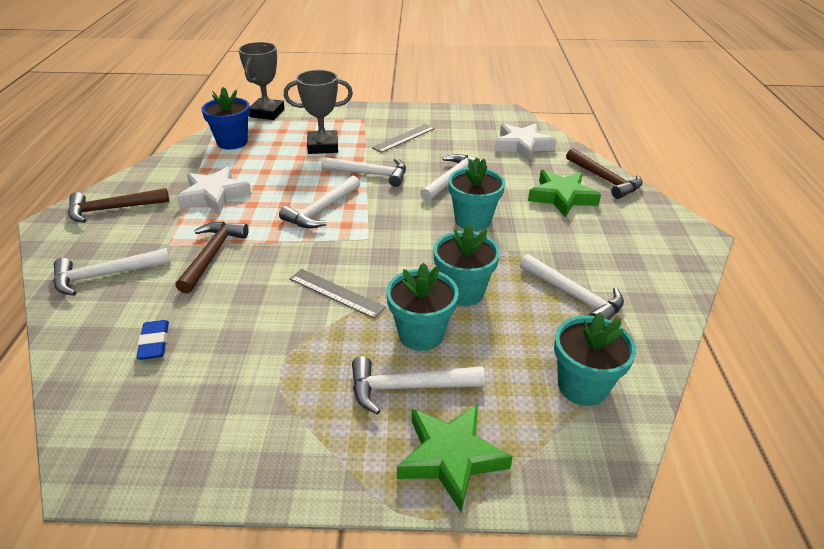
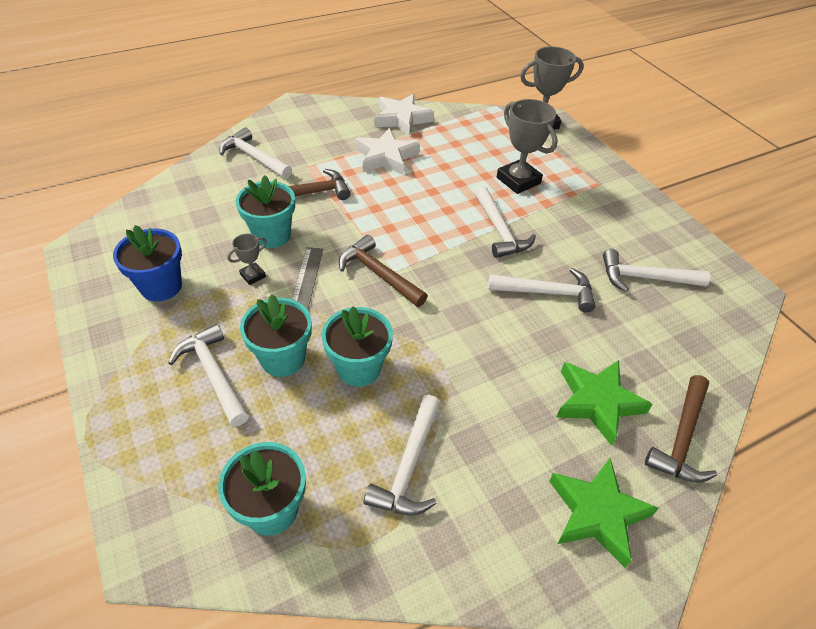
camera: 60 degrees right, 10 degrees up
brown hammer [68,188,169,223] -> brown hammer moved to [339,235,428,307]
blue eraser [136,320,169,360] -> none
blue flower pot [201,87,250,149] -> blue flower pot moved to [113,225,182,301]
white hammer [279,176,360,228] -> white hammer moved to [603,249,710,292]
grey ruler [372,124,435,153] -> none
green star [397,404,513,512] -> green star moved to [549,458,659,568]
turquoise flower pot [448,158,505,231] -> turquoise flower pot moved to [236,175,295,248]
white star [494,123,556,161] -> white star moved to [375,94,434,136]
none -> grey trophy [227,234,266,285]

